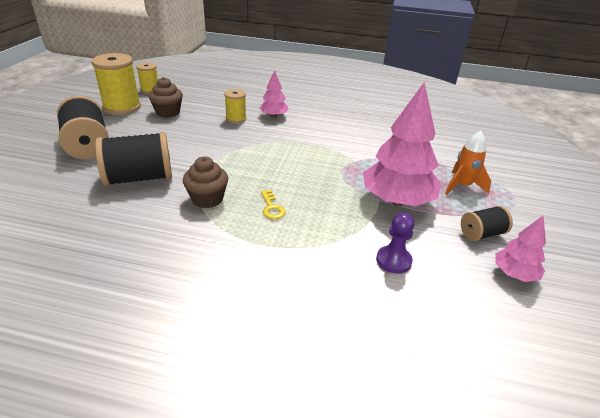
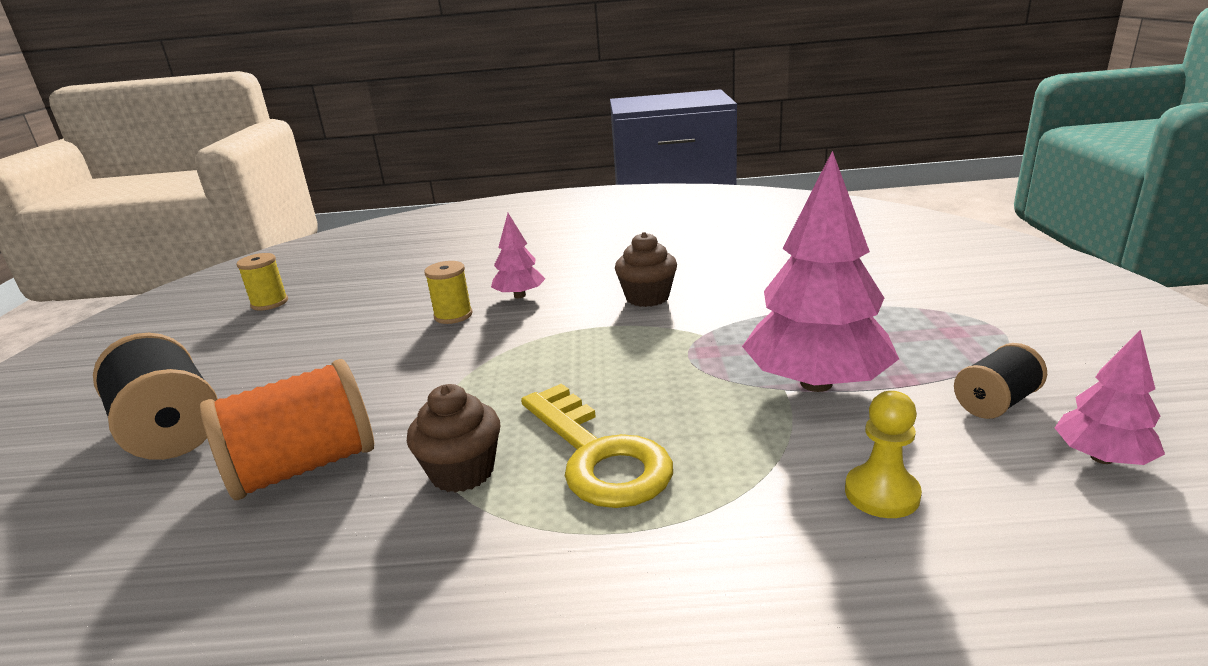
camera: 10 degrees left, 10 degrees down
yellow spool [92,53,141,115] -> none
black spool [95,132,172,186] -> orange spool [200,359,374,500]
brown cupcake [148,77,183,118] -> brown cupcake moved to [615,232,677,307]
yellow key [261,190,286,219] -> yellow key [521,384,673,508], size x2.27
purple pawn [376,213,414,274] -> yellow pawn [845,391,922,518]
orange rocket [445,131,491,195] -> none

